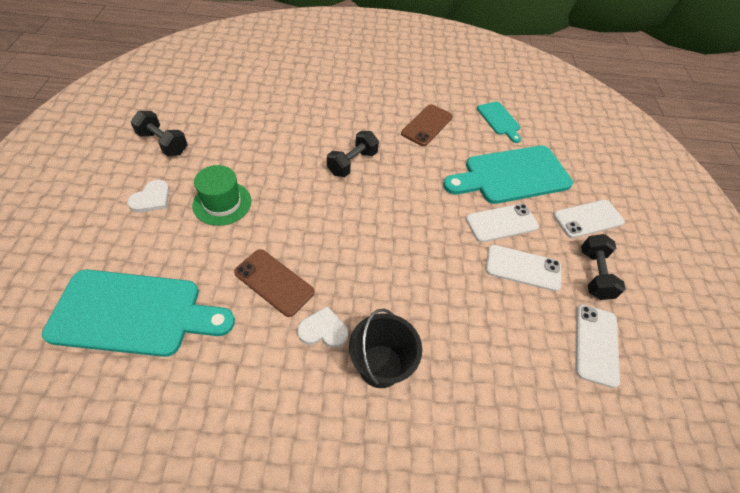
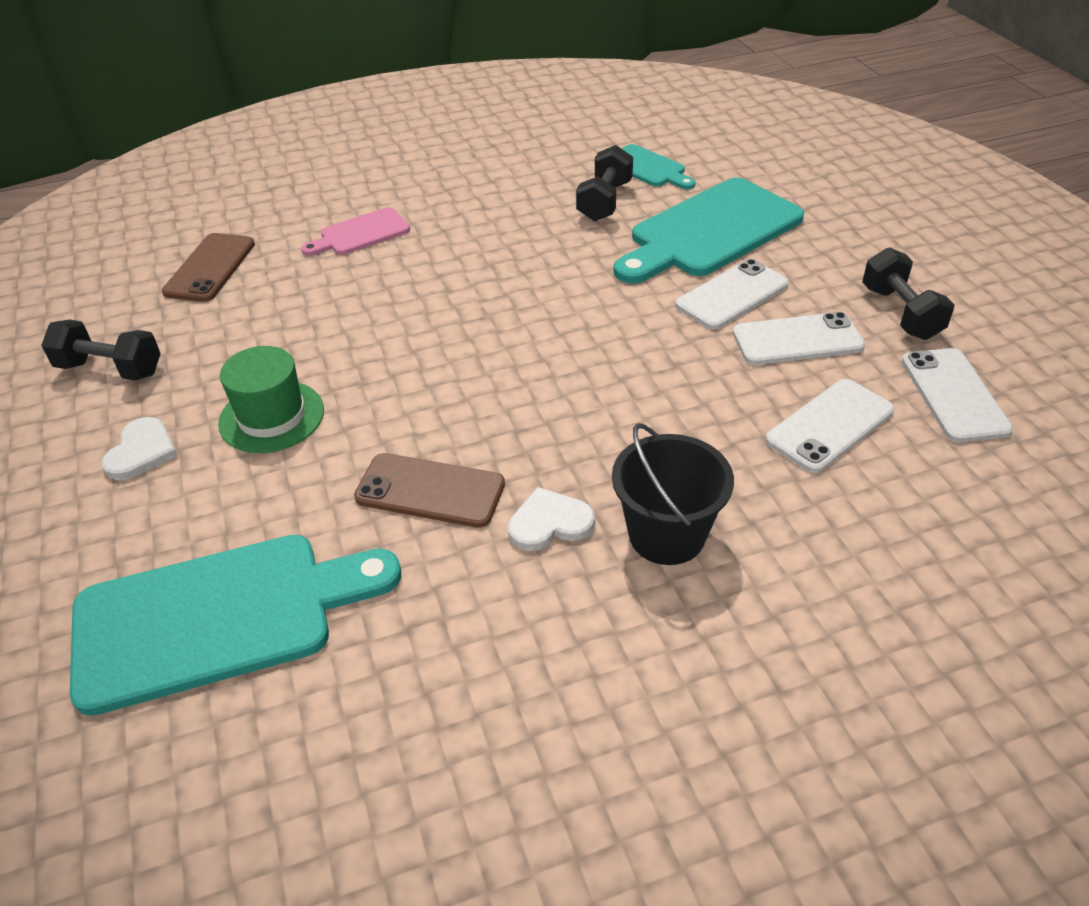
camera: 15 degrees left, 10 degrees down
black dumbbell [327,131,379,177] -> black dumbbell moved to [576,145,633,221]
brown phone [401,104,453,146] -> brown phone moved to [162,233,255,302]
white phone [553,200,625,238] -> white phone moved to [766,379,894,473]
none -> pink cutting board [301,207,410,256]

